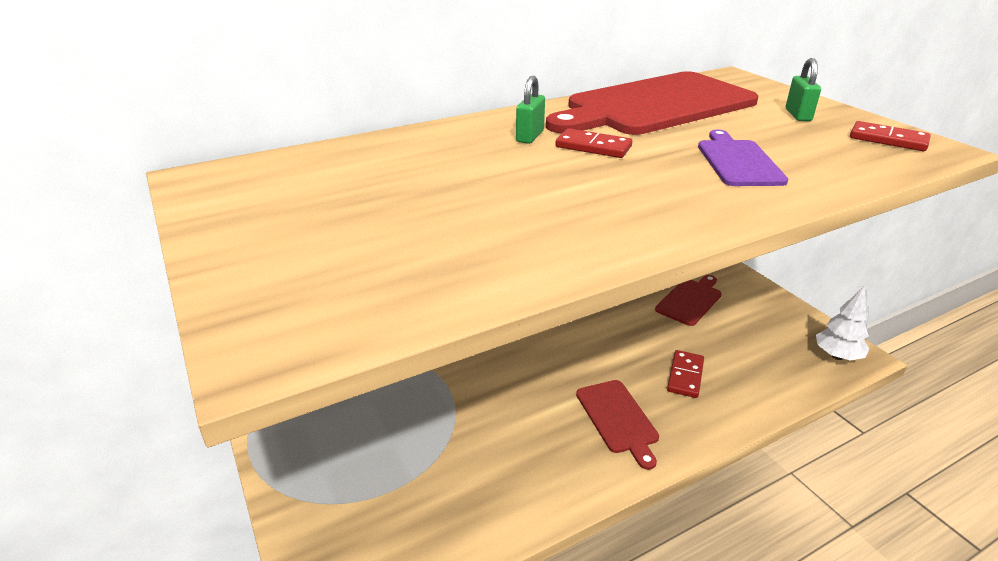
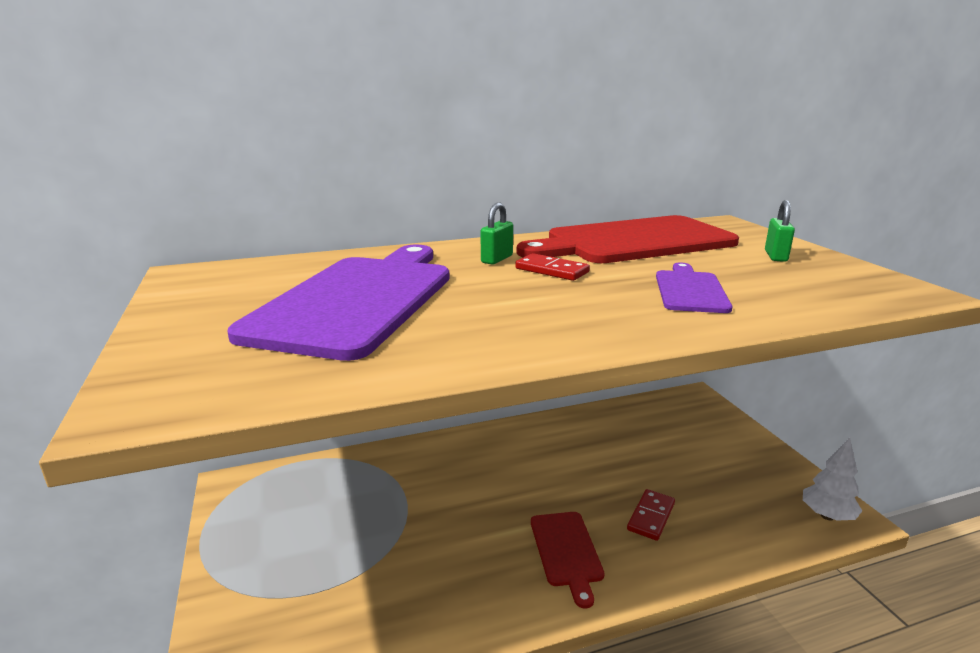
camera: 10 degrees right, 10 degrees down
red cutting board [655,275,722,326] -> none
red domino [850,121,931,151] -> none
none -> purple cutting board [227,245,450,361]

